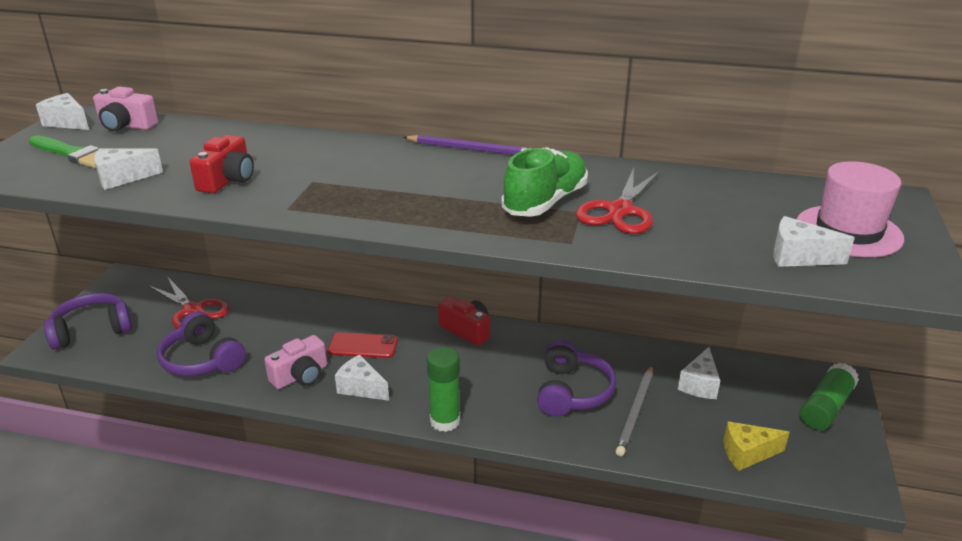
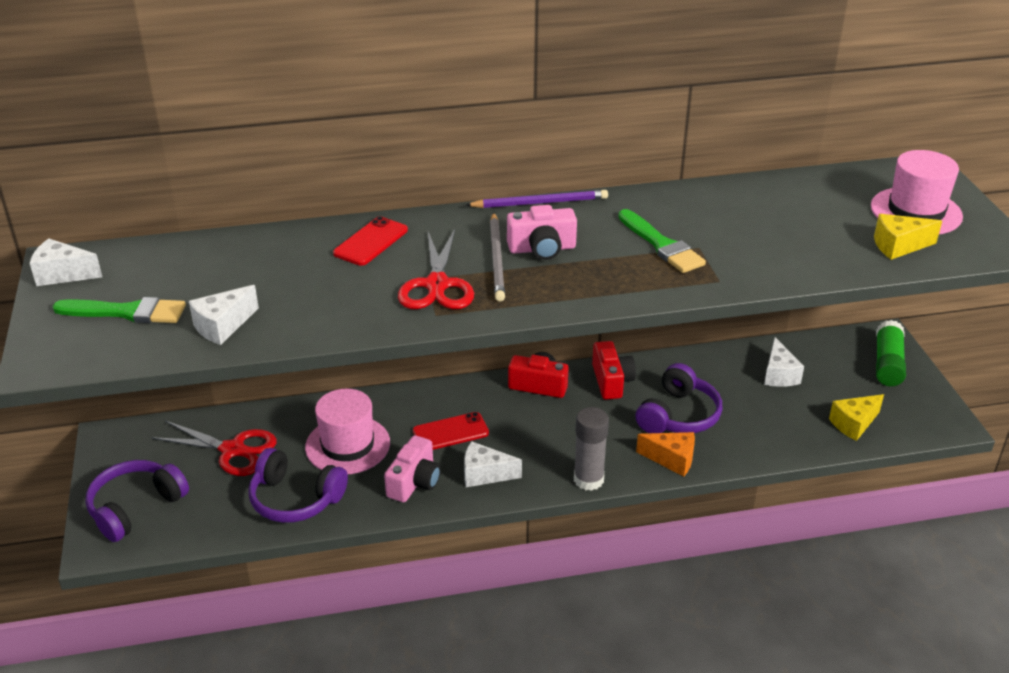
camera: 25 degrees left, 5 degrees up
pink camera [93,87,158,131] -> pink camera moved to [507,205,577,260]
red camera [190,135,254,194] -> red camera moved to [592,341,636,399]
green glue stick [427,347,460,432] -> grey glue stick [574,407,609,491]
green shoe [502,147,588,217] -> green brush [618,209,706,273]
purple headphones [537,340,616,416] -> purple headphones turned 45 degrees clockwise [636,363,722,433]
red scissors [576,168,660,234] -> red scissors moved to [398,229,474,309]
grey pencil [616,365,653,456] -> grey pencil moved to [490,212,505,302]
white cheese [773,216,855,267] -> yellow cheese [874,214,942,260]
none -> pink hat [305,388,390,474]
none -> red phone [333,216,408,266]
none -> orange cheese [636,432,695,477]

